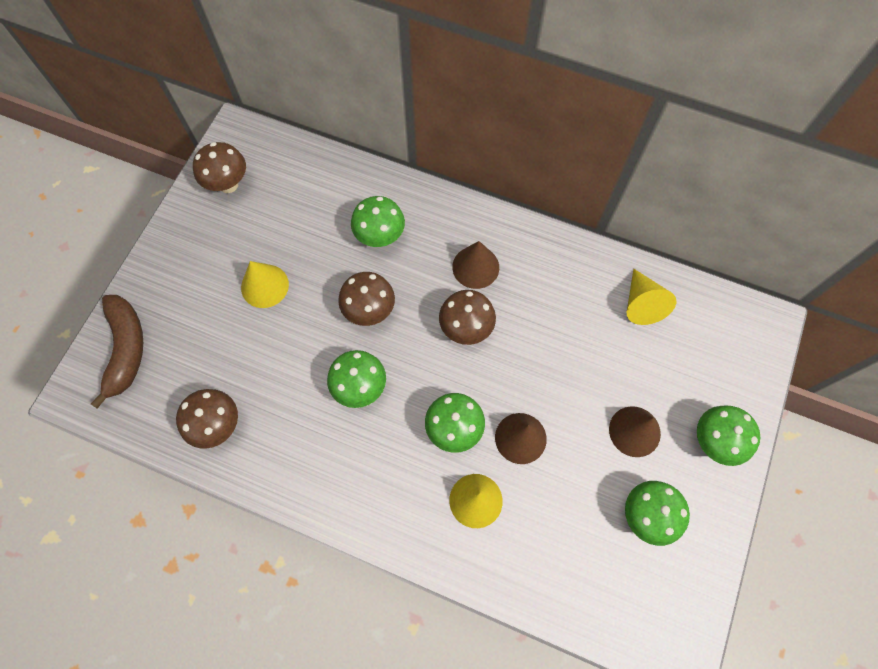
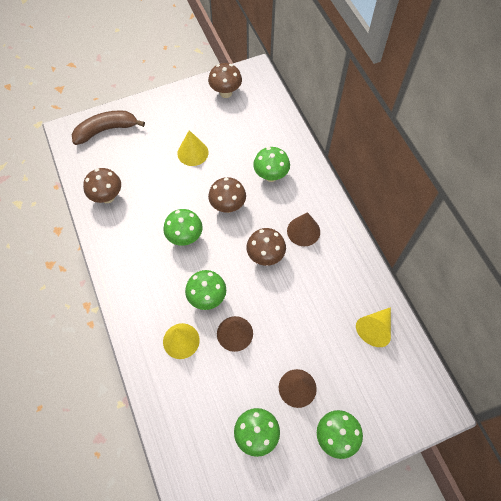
camera: 45 degrees right, 5 degrees down
brown banana [91,295,143,409] -> brown banana turned 150 degrees counterclockwise [72,110,145,145]

